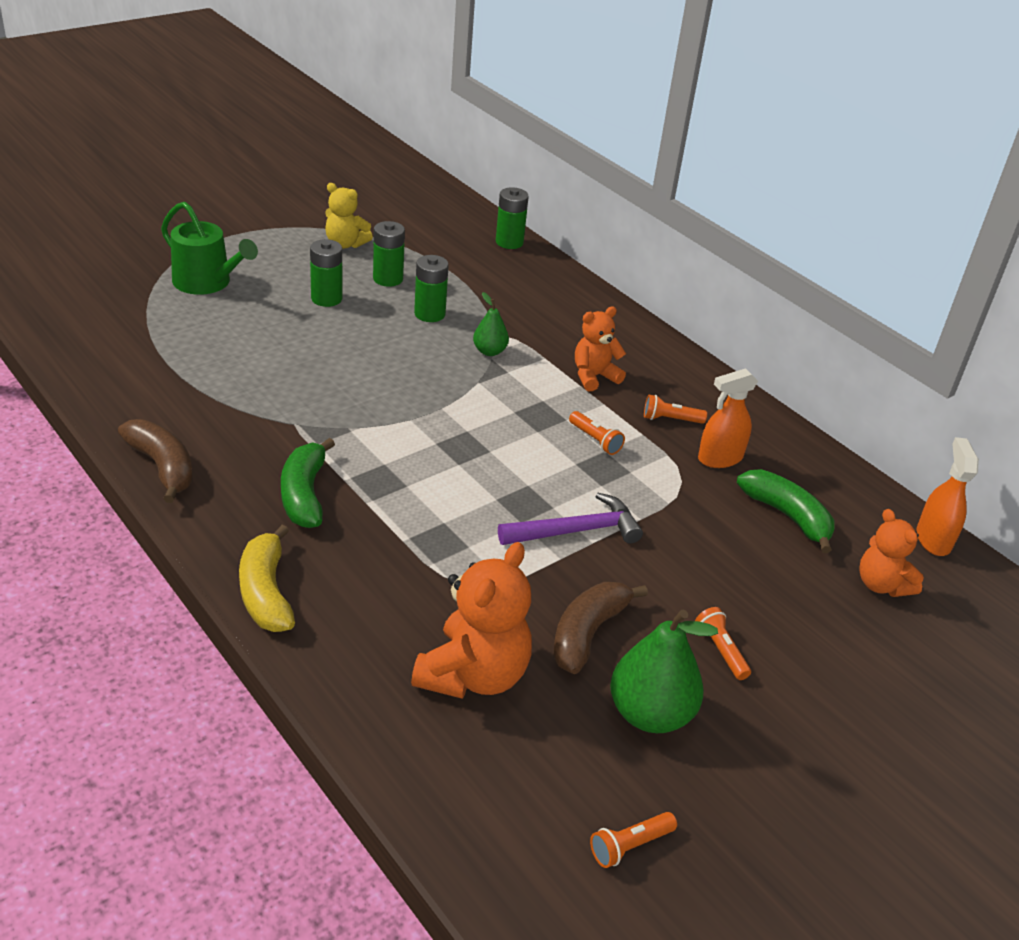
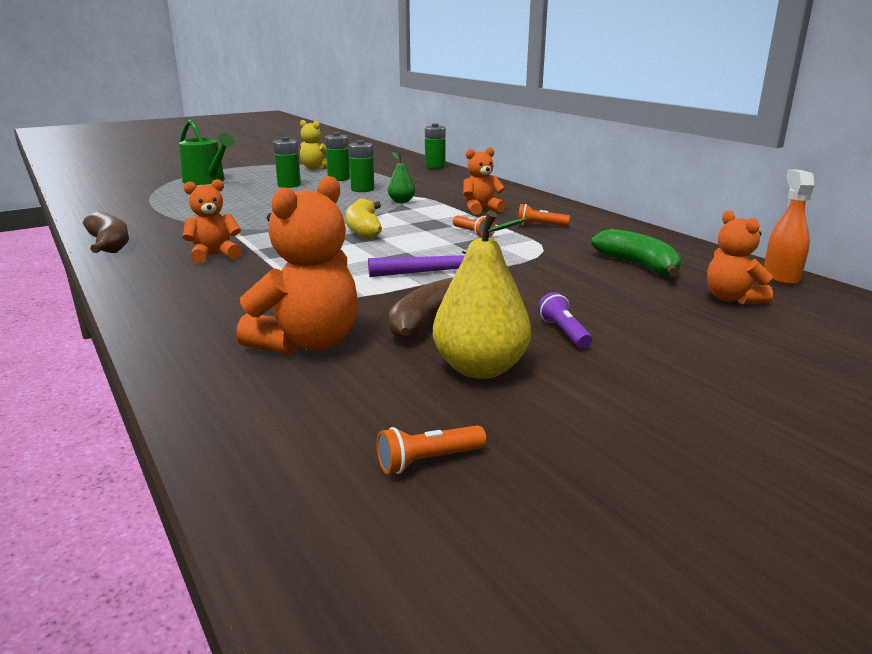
camera: 10 degrees right, 15 degrees down
yellow banana [239,525,295,632] -> yellow banana moved to [346,198,382,239]
green banana [281,438,335,528] -> orange teddy bear [183,179,241,264]
green pear [610,610,718,733] -> yellow pear [433,211,531,379]
orange flashlight [695,607,751,680] -> purple flashlight [538,292,592,348]
orange spray bottle [698,368,758,468] -> none

